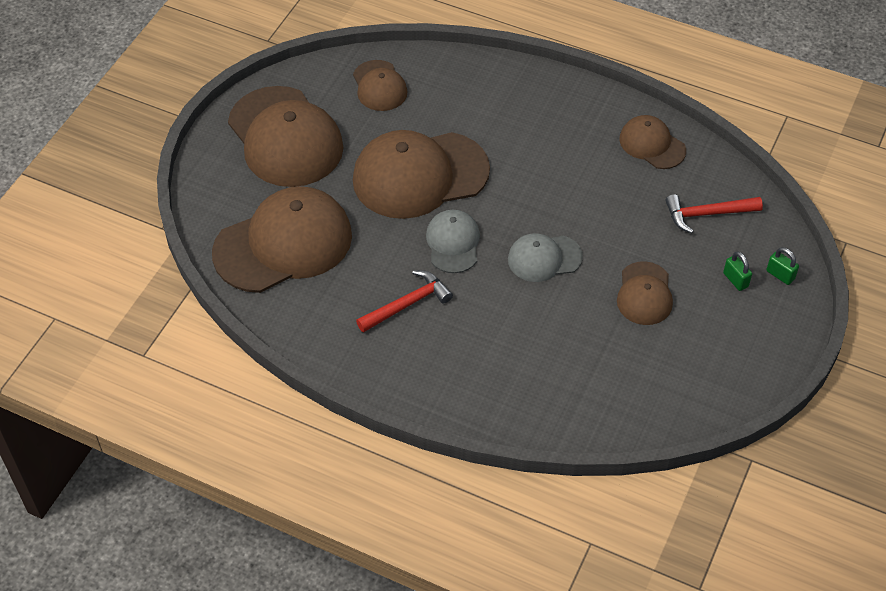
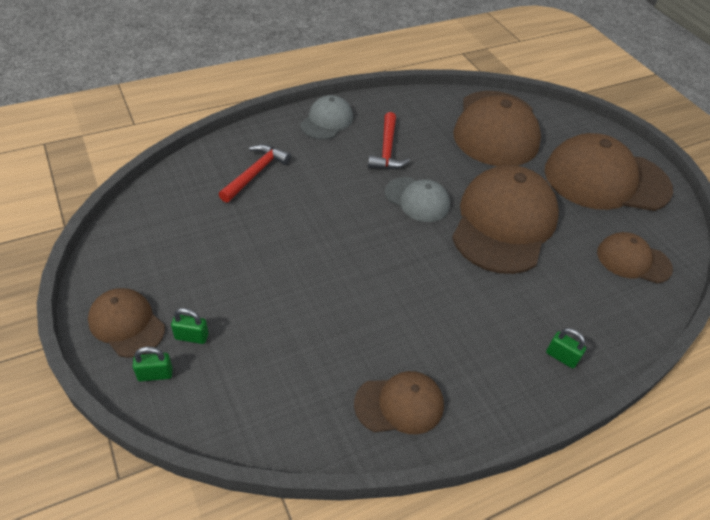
camera: 125 degrees right, 5 degrees down
grey cap [508,233,583,282] -> grey cap moved to [300,95,353,140]
brown cap [617,261,673,325] -> brown cap moved to [88,288,165,358]
red hammer [665,194,763,233] -> red hammer moved to [219,144,291,203]
none -> green padlock [546,328,586,369]

